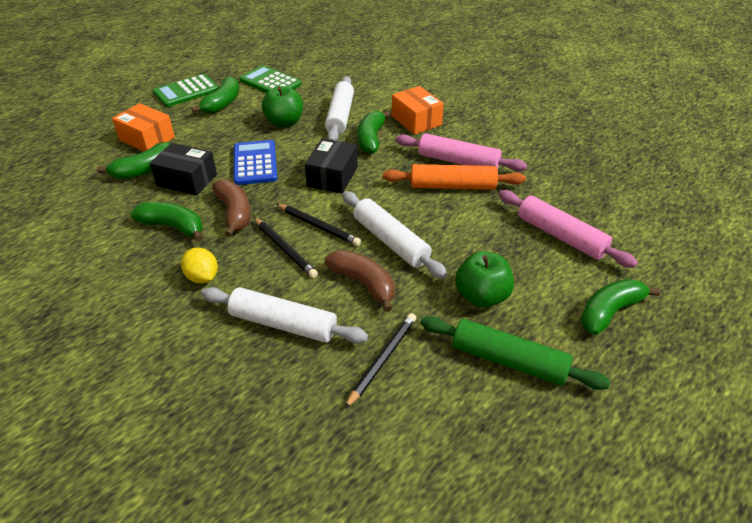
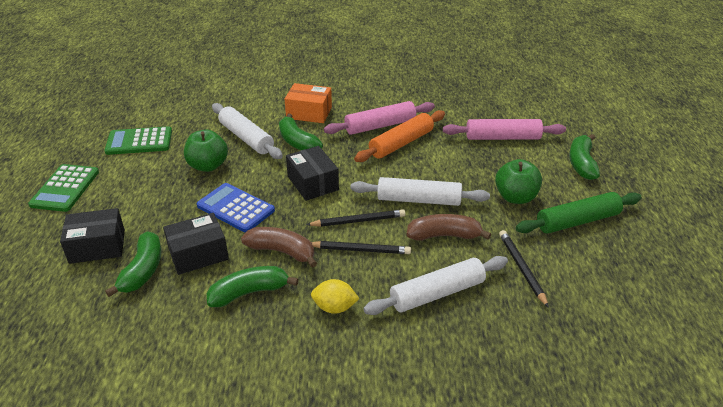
camera: 45 degrees left, 5 degrees down
orange box [112,103,175,151] -> black box [60,208,125,264]
green banana [191,76,239,114] -> none

